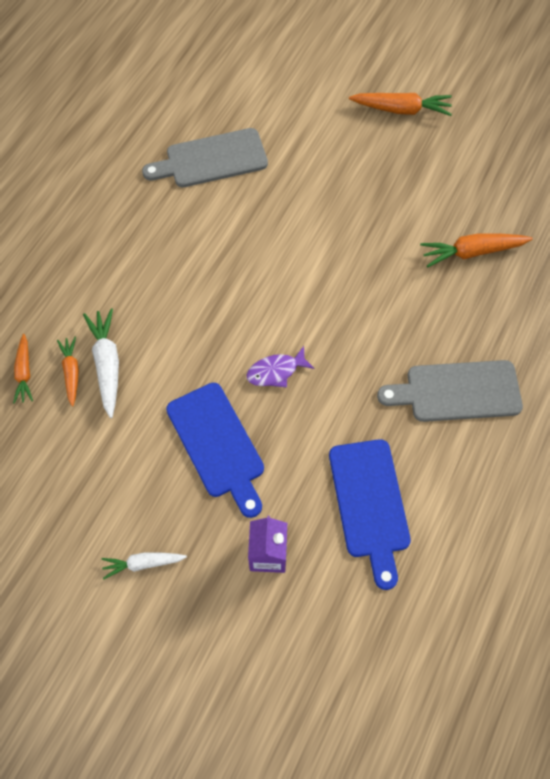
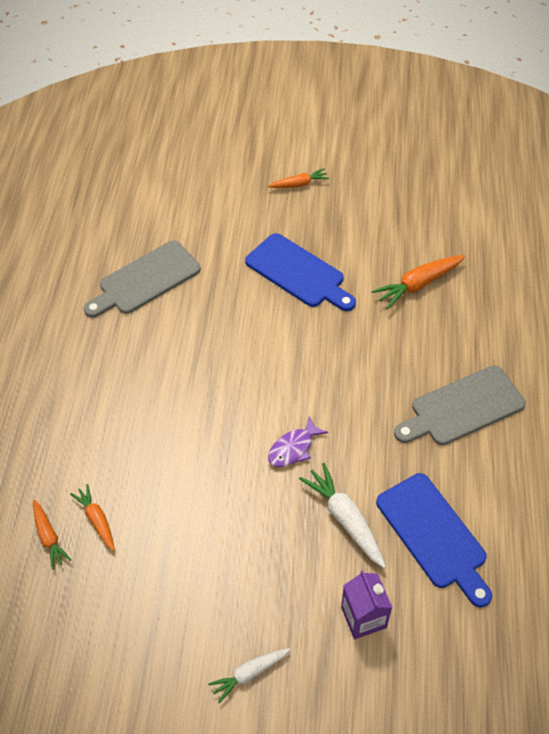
camera: 20 degrees left, 10 degrees down
white carrot [83,308,119,418] -> white carrot moved to [299,463,386,568]
blue cutting board [166,383,264,518] -> blue cutting board moved to [245,233,356,311]
orange carrot [349,93,452,116] -> orange carrot [268,168,329,188], size x0.63

